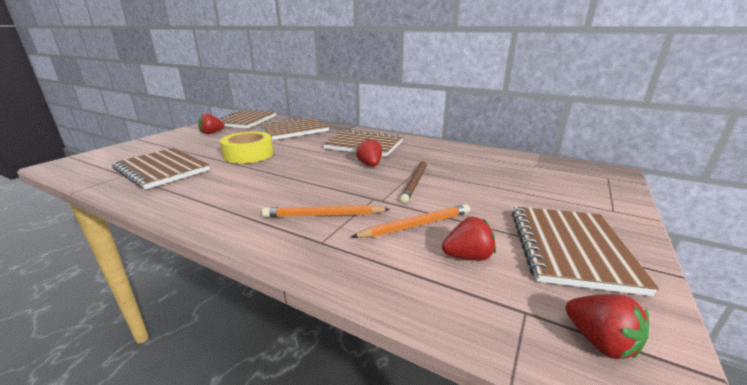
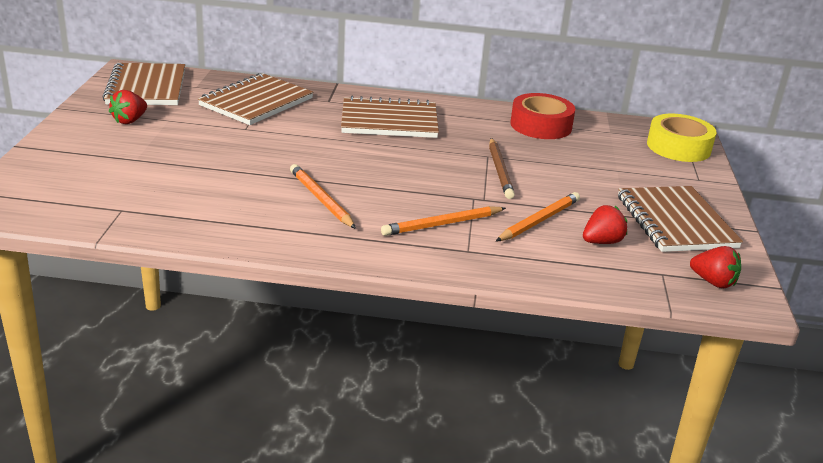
camera: 25 degrees left, 5 degrees up
brown notebook [112,148,210,189] -> none
yellow tape [220,132,273,164] -> yellow tape moved to [647,114,717,162]
red strawberry [356,138,382,166] -> none
none -> orange pencil [290,164,356,229]
none -> red tape [510,93,575,139]

